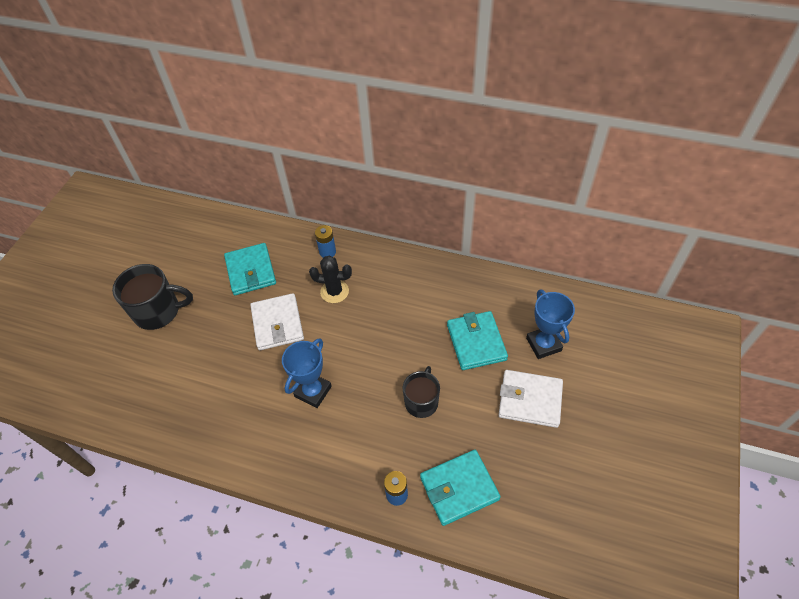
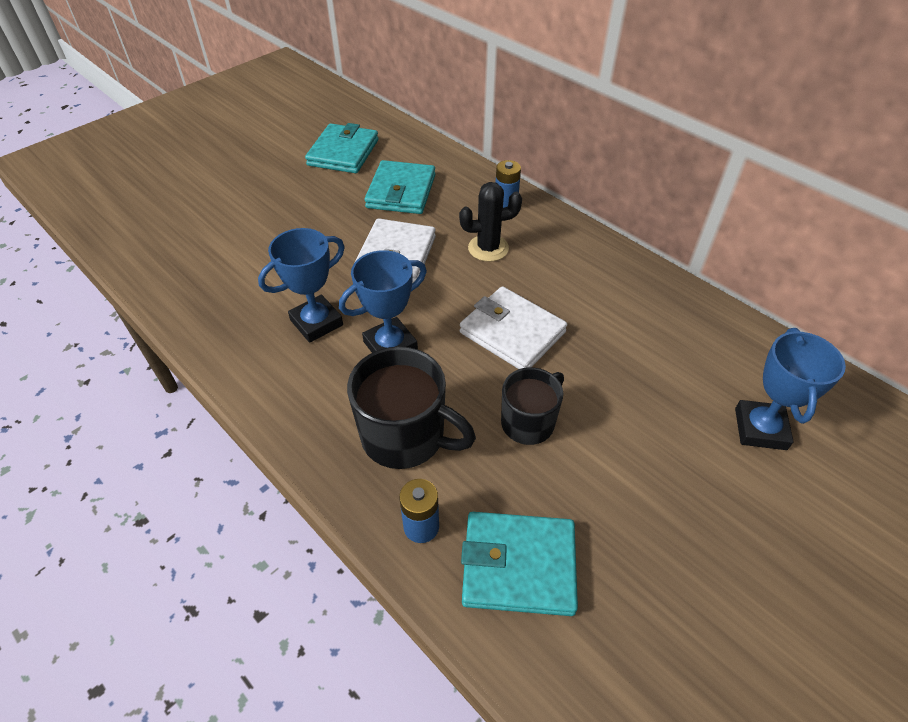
camera: 25 degrees right, 5 degrees down
black mug [112,264,193,330] -> black mug moved to [347,346,476,469]
black cactus [309,256,352,303] -> black cactus turned 45 degrees counterclockwise [459,182,522,262]
turquoise wallet [447,311,508,370] -> turquoise wallet moved to [305,123,378,173]
white wallet [499,370,563,428] -> white wallet moved to [460,286,567,369]
none -> blue trophy [258,228,345,343]

